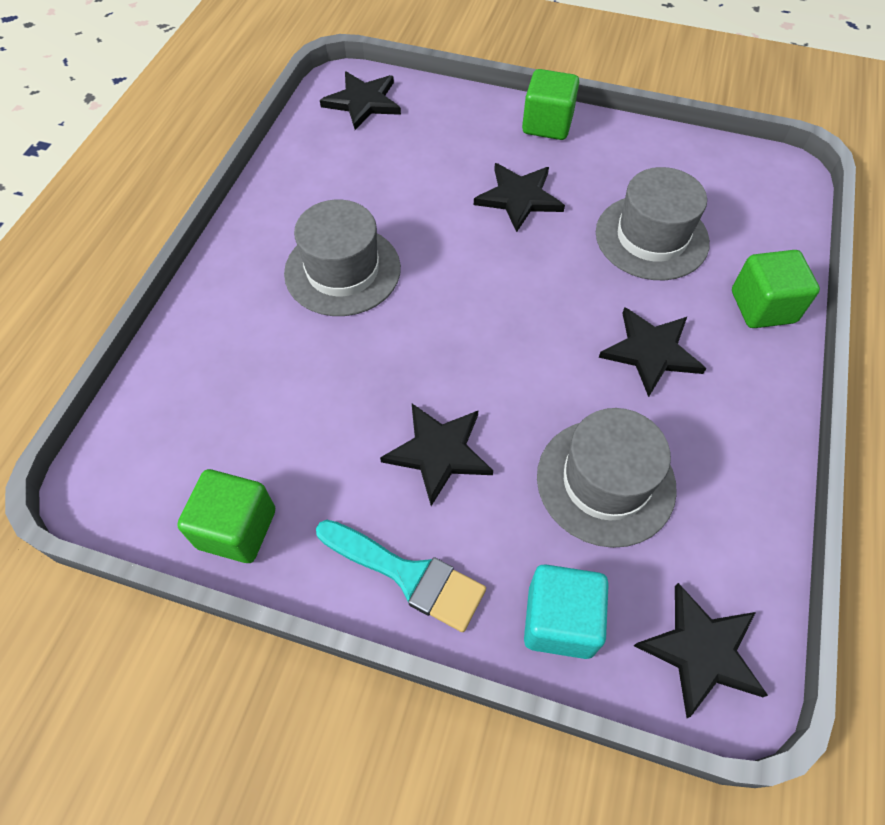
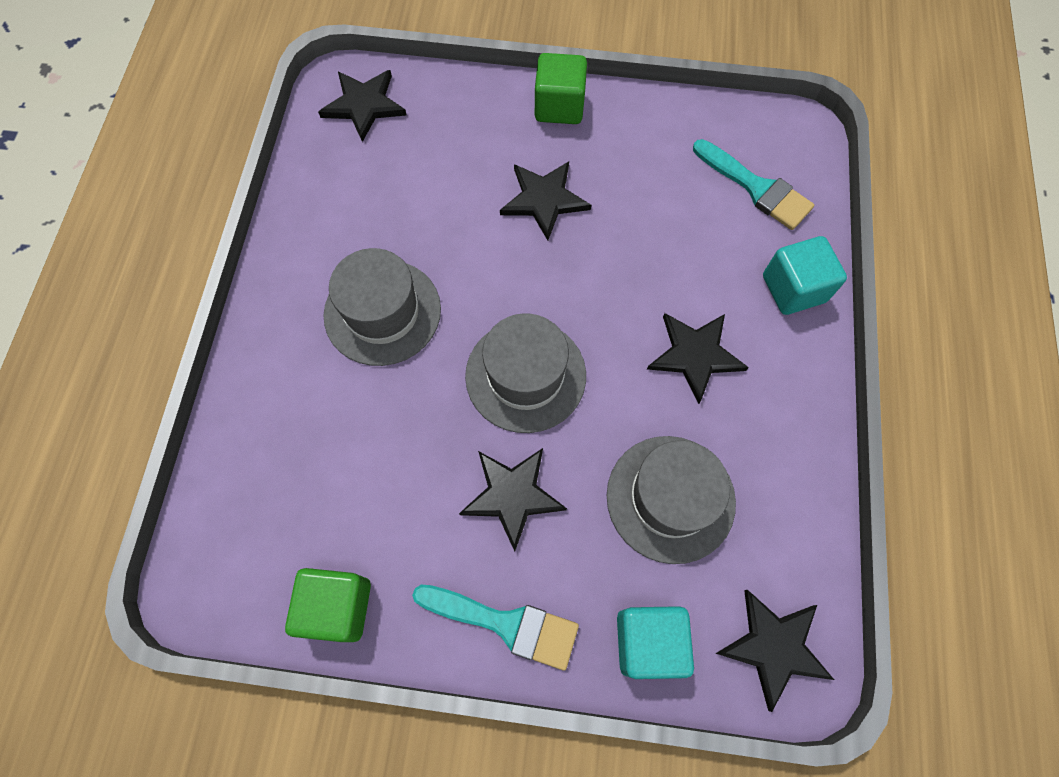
camera: 10 degrees left, 10 degrees up
grey hat [596,167,710,280] -> grey hat moved to [465,313,586,433]
green cube [732,250,820,328] -> turquoise cube [763,236,847,315]
none -> turquoise brush [693,139,814,230]

